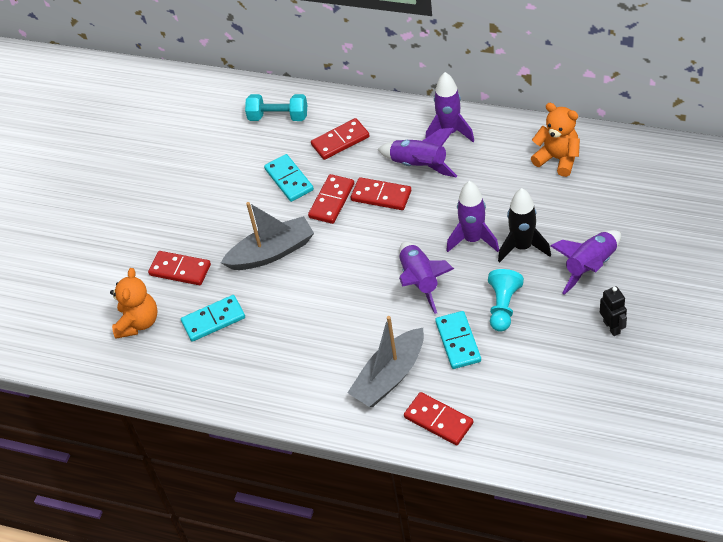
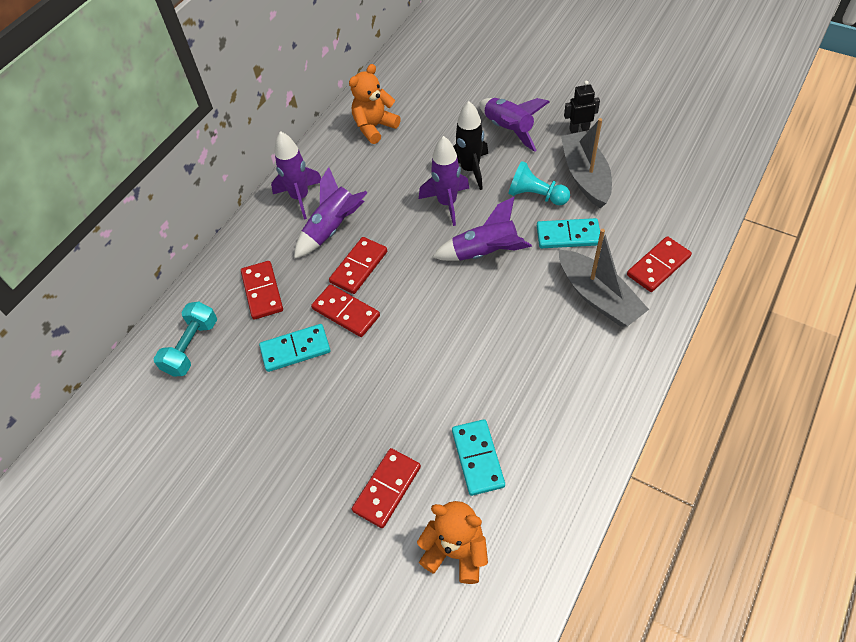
camera: 80 degrees left, 5 degrees up
grey boat [221,202,314,270] -> grey boat moved to [561,118,612,208]

